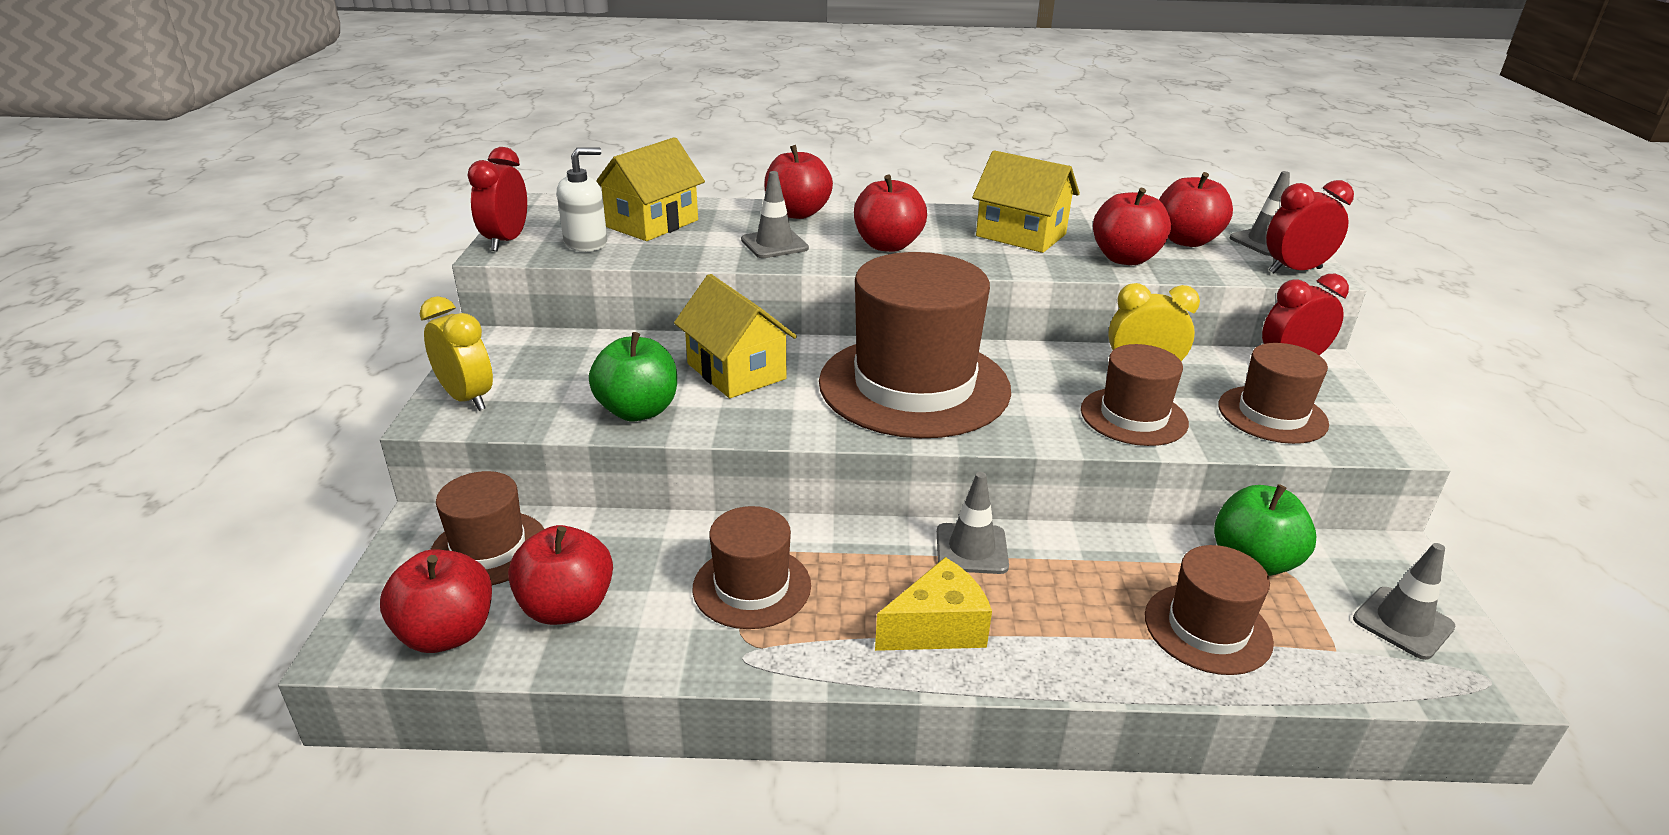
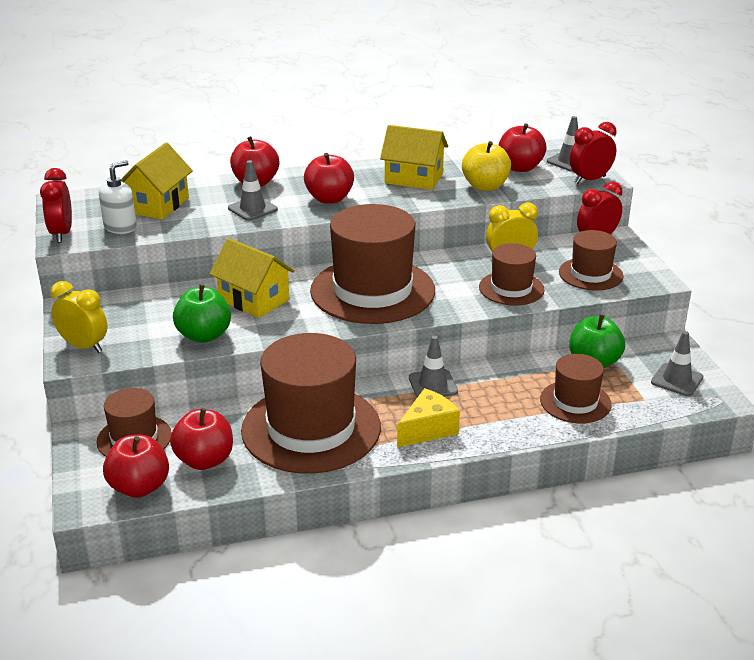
camera: 15 degrees left, 0 degrees up
brown hat [693,506,811,629] -> brown hat [241,333,381,474], size x1.91
red apple [1093,188,1171,265] -> yellow apple [462,141,511,191]

